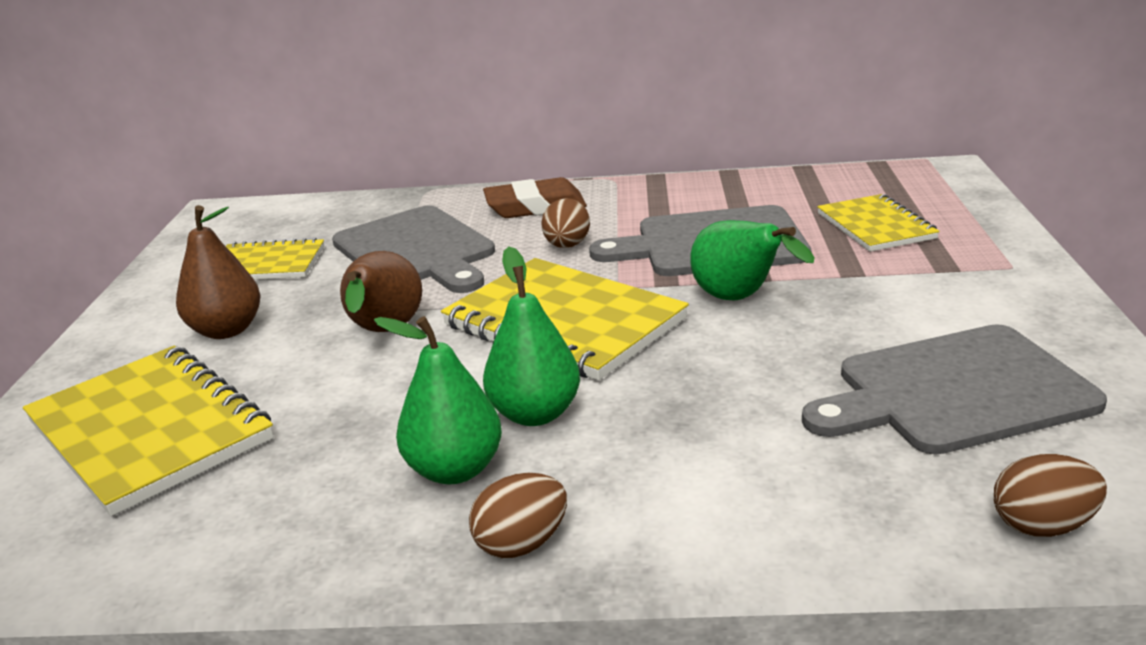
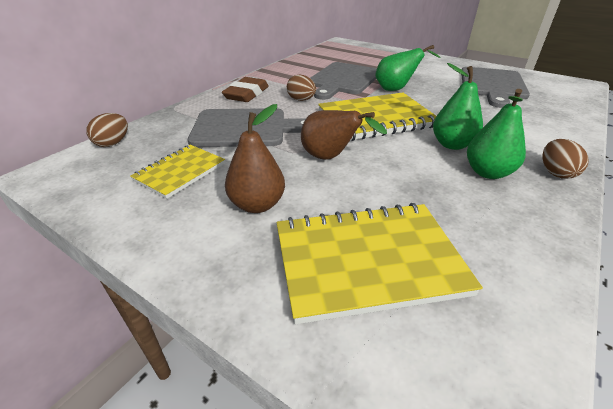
camera: 60 degrees left, 10 degrees up
yellow notebook [817,194,940,252] -> none
brown egg [994,454,1107,537] -> brown egg moved to [86,113,128,147]

